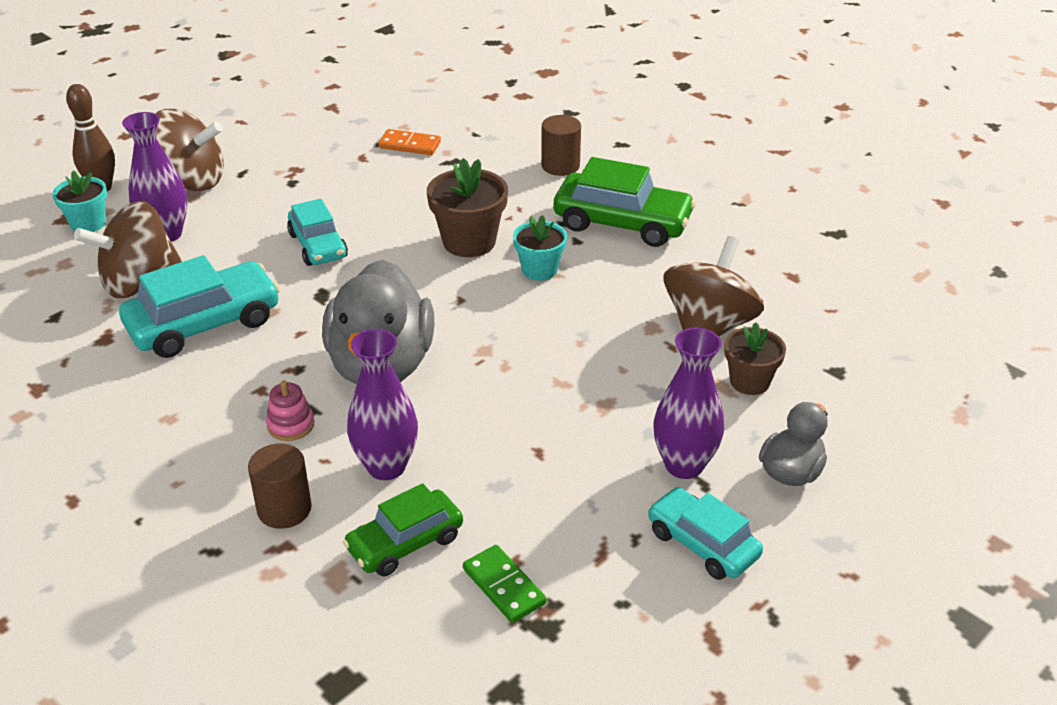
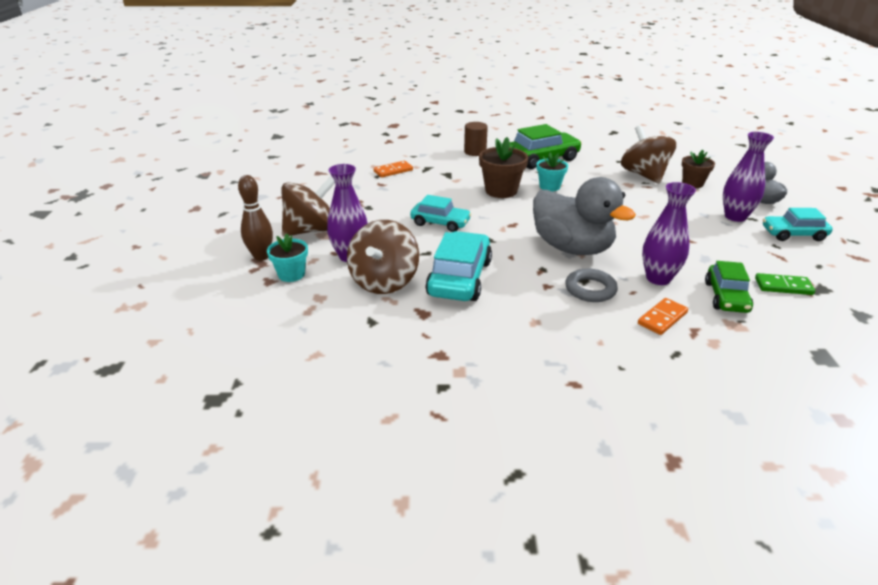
camera: 45 degrees left, 5 degrees down
brown cylinder [248,444,312,529] -> orange domino [638,298,688,335]
pink stacking toy [266,380,314,441] -> grey ring [565,268,618,302]

